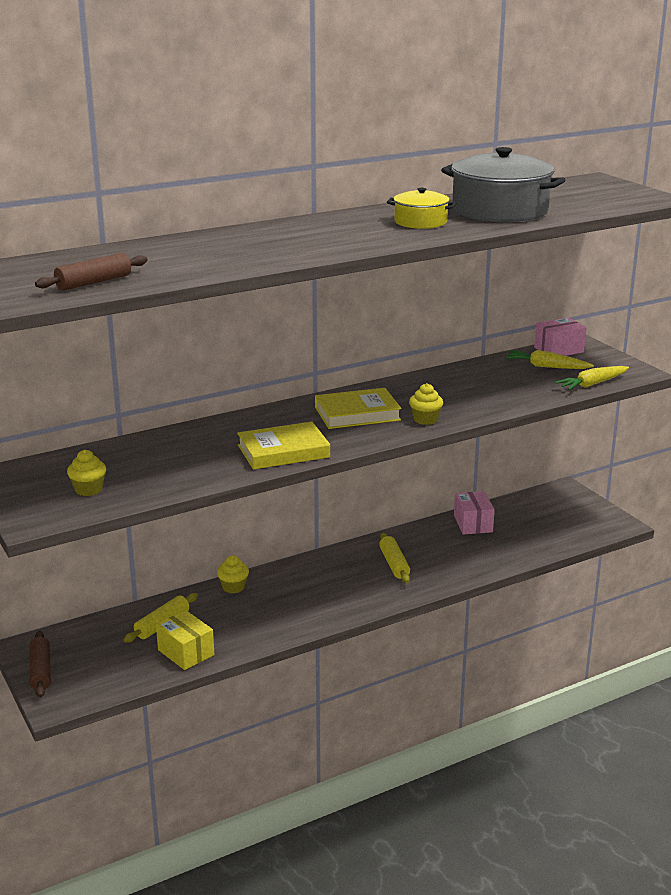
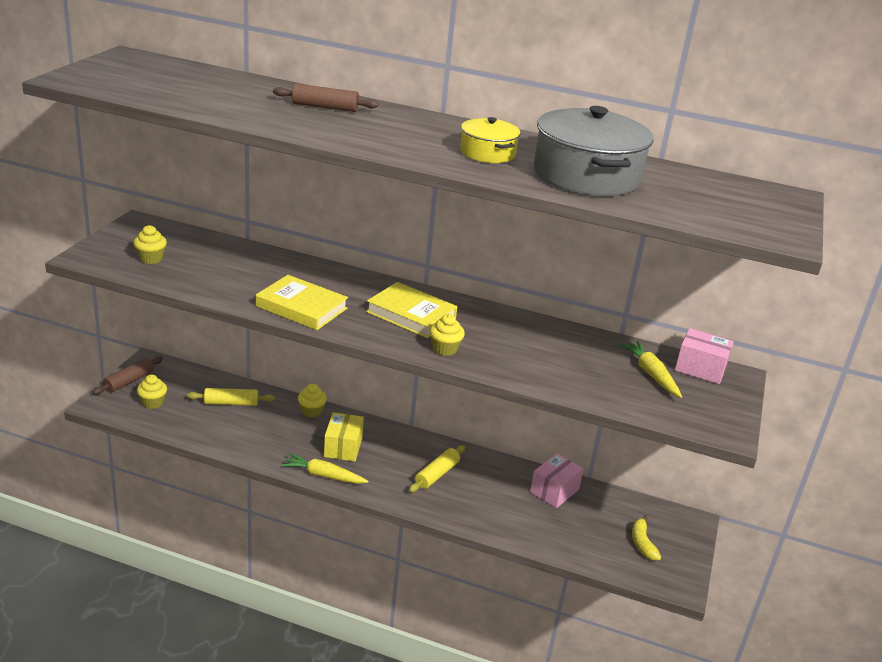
camera: 45 degrees right, 5 degrees up
brown rolling pin [35,253,147,291] -> brown rolling pin moved to [273,84,378,112]
yellow box [156,610,214,670] -> yellow box moved to [324,412,364,461]
yellow carrot [555,366,629,390] -> yellow carrot moved to [281,453,368,484]
none -> yellow cupcake [137,375,167,409]
none -> yellow banana [632,515,661,561]

